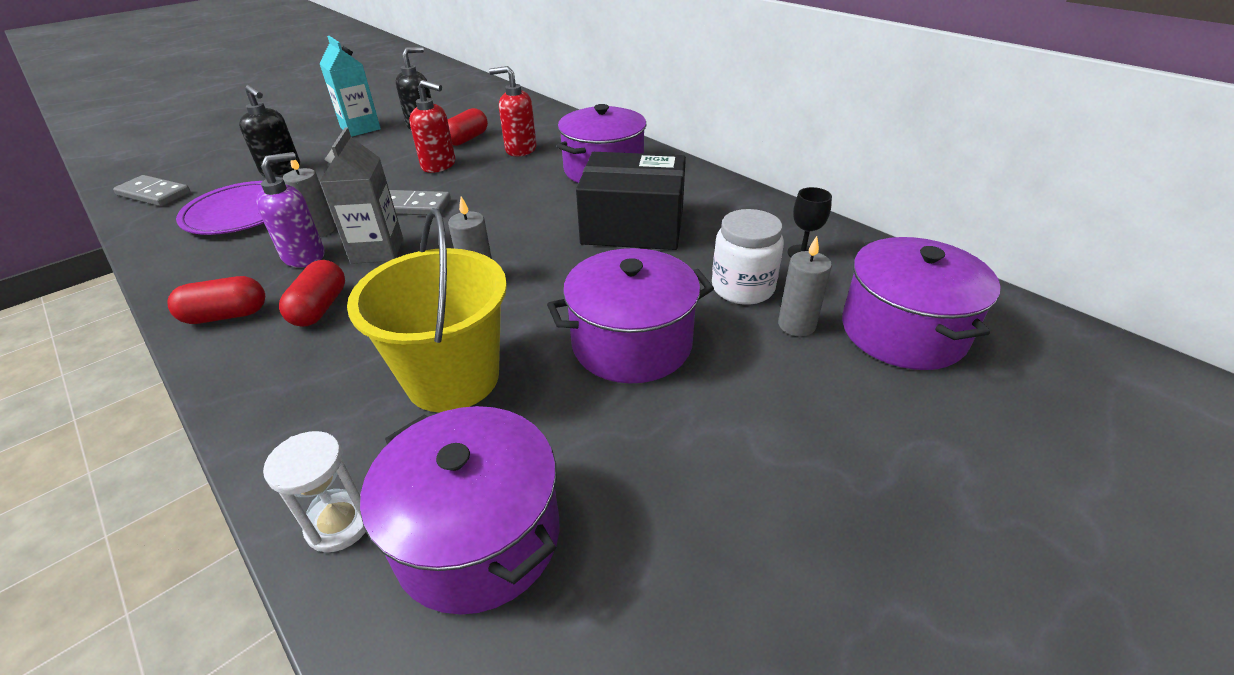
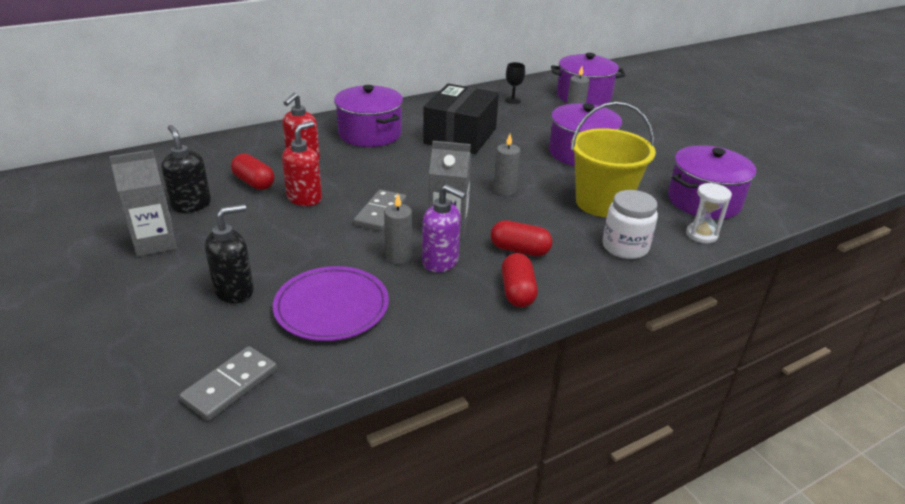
camera: 80 degrees left, 5 degrees down
purple soap dispenser [256,152,324,267] -> purple soap dispenser turned 150 degrees clockwise [422,184,466,273]
turquoise carton [319,36,381,137] -> grey carton [109,150,177,257]
white jar [712,209,784,305] -> white jar moved to [602,190,658,259]

